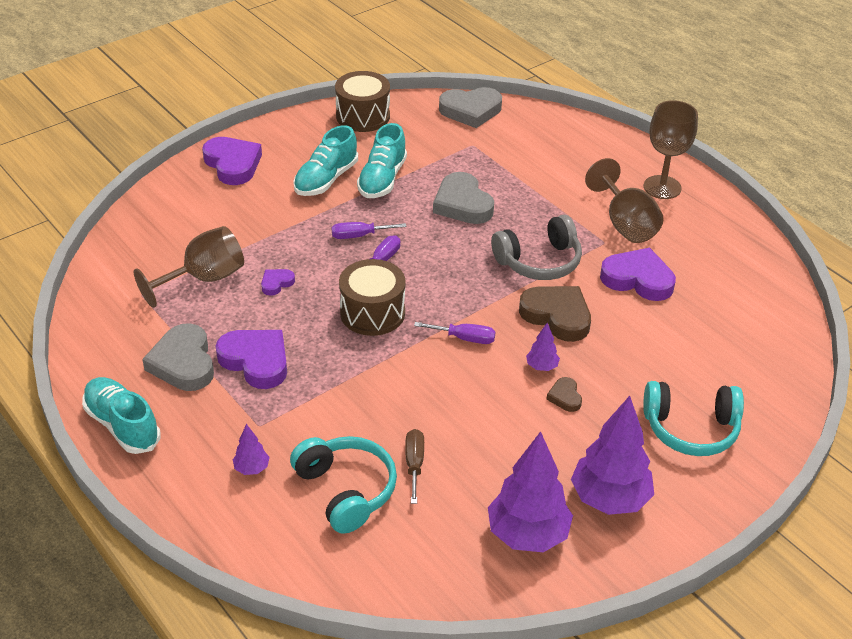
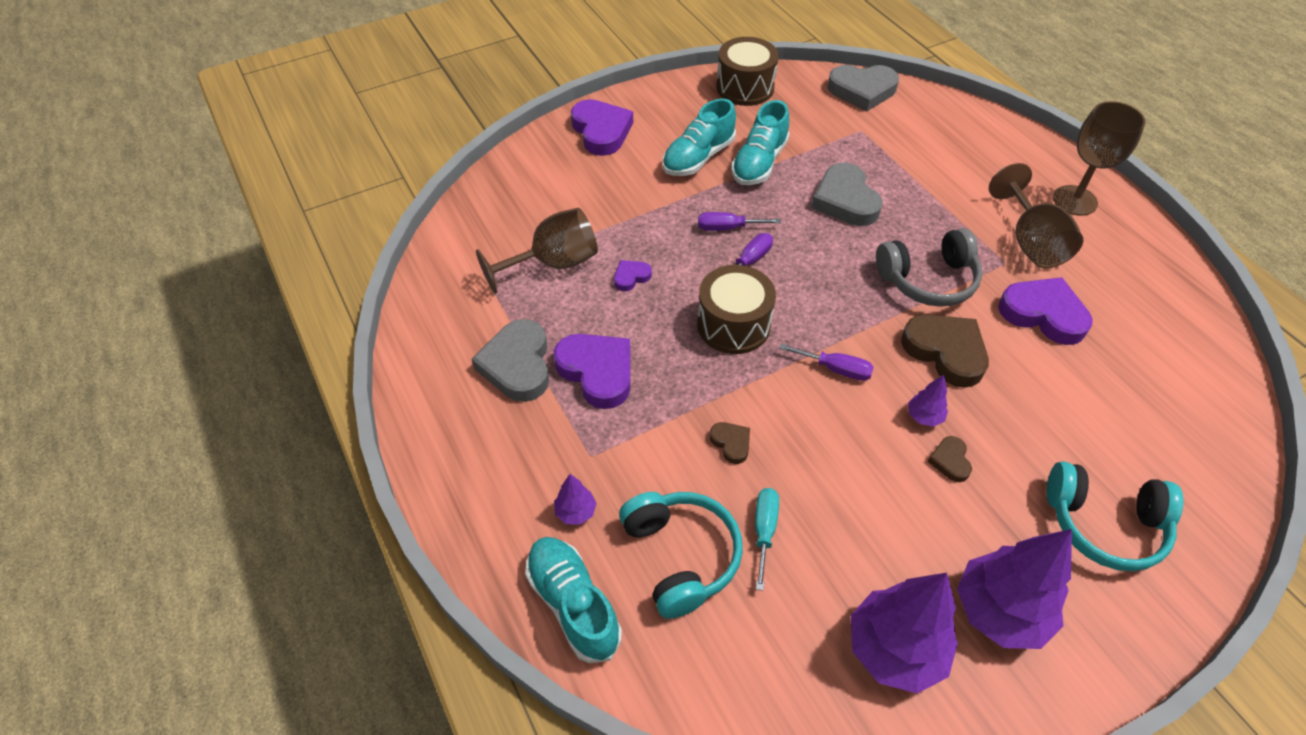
camera: 10 degrees right, 10 degrees up
turquoise shoe [82,377,161,454] -> turquoise shoe moved to [525,537,622,663]
brown screwdriver [405,429,424,504] -> turquoise screwdriver [755,488,779,591]
none -> brown heart [710,422,750,464]

